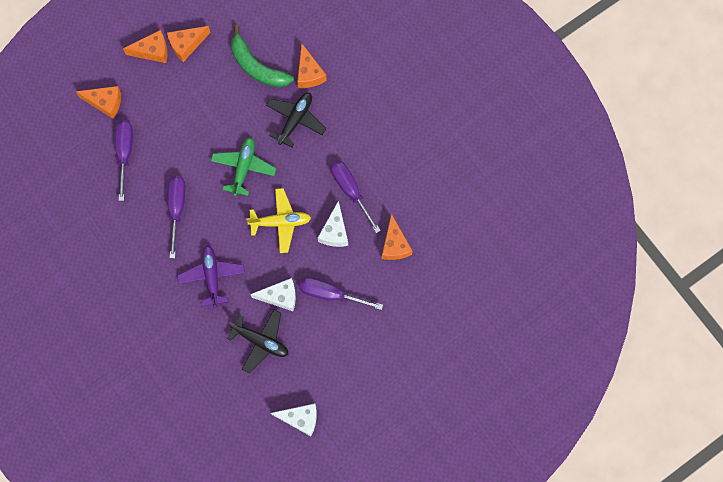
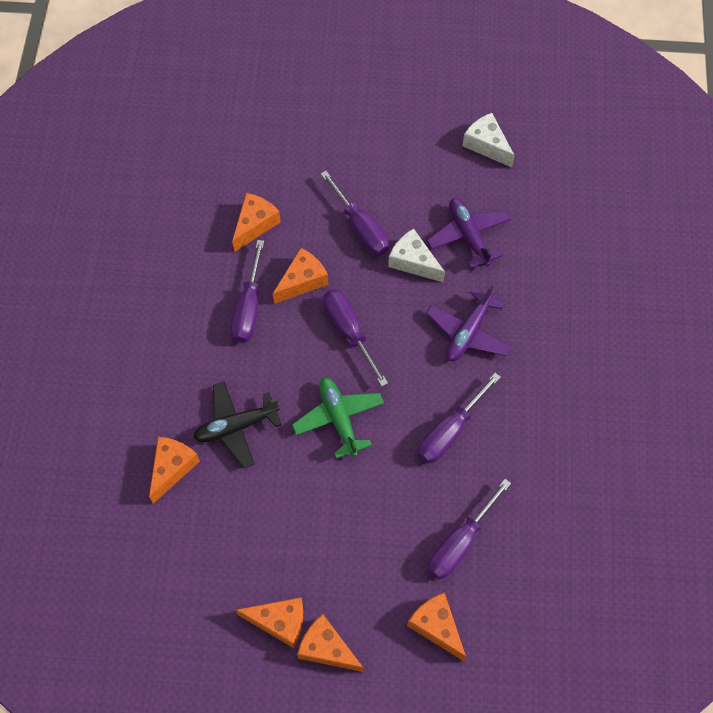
camera: 140 degrees left, 10 degrees down
green plane [211,138,276,196] -> green plane turned 105 degrees clockwise [292,377,384,459]
black plane [227,309,289,373] -> purple plane [427,198,511,268]
green banana [231,25,294,87] -> none
yellow plane [246,188,311,253] -> purple screwdriver [323,289,388,387]
white cheese [318,200,348,247] -> orange cheese [273,248,328,304]

